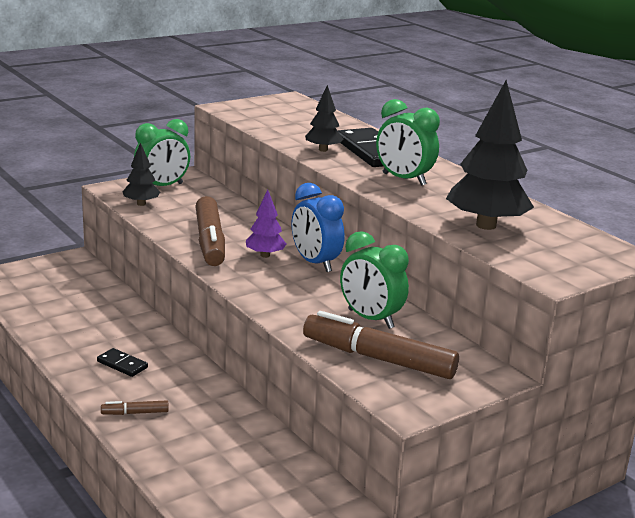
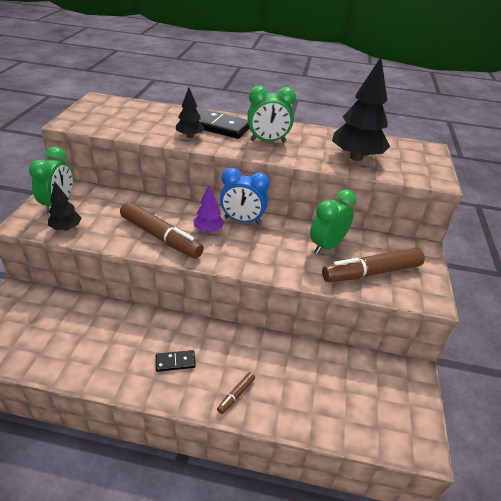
camera: 45 degrees left, 15 degrees up
green clock [340,231,409,329] -> green clock turned 135 degrees clockwise [310,189,356,254]

